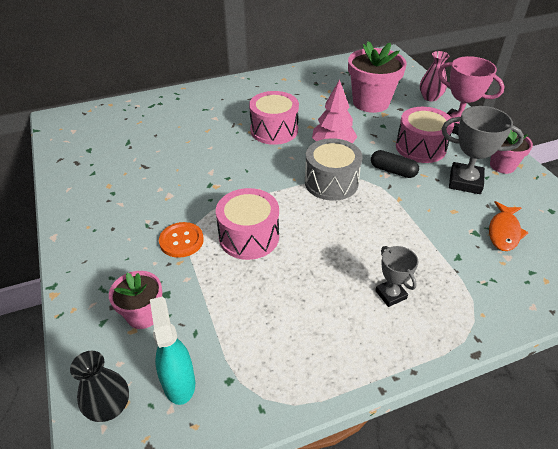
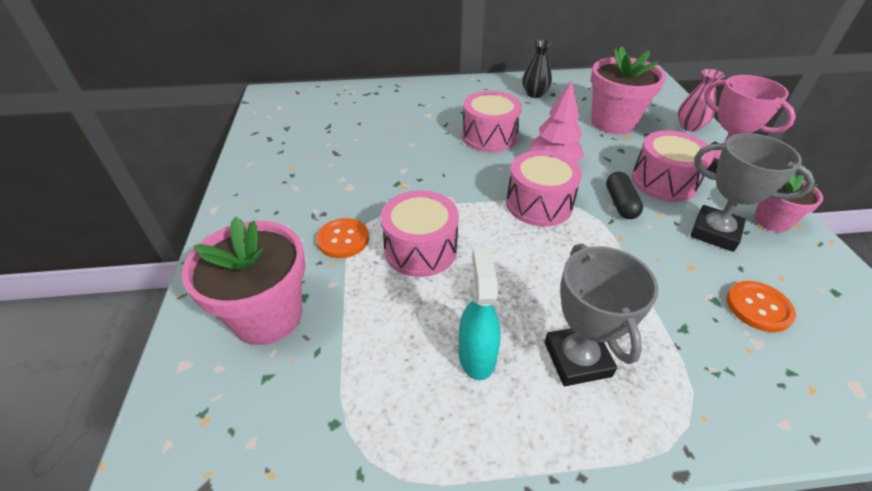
camera: 15 degrees right, 0 degrees up
black vase [70,351,129,422] -> black vase moved to [522,40,553,98]
pink flower pot [109,271,162,329] -> pink flower pot [181,217,305,345], size x1.73
turquoise spray bottle [150,296,195,405] -> turquoise spray bottle moved to [458,247,501,380]
grey drum [305,138,363,201] -> pink drum [506,150,582,227]
black capsule [371,150,419,178] -> black capsule turned 45 degrees clockwise [606,171,643,219]
grey trophy [375,246,418,307] -> grey trophy [545,244,658,386], size x1.69
orange fish [489,201,529,251] -> orange button [727,281,796,332]

